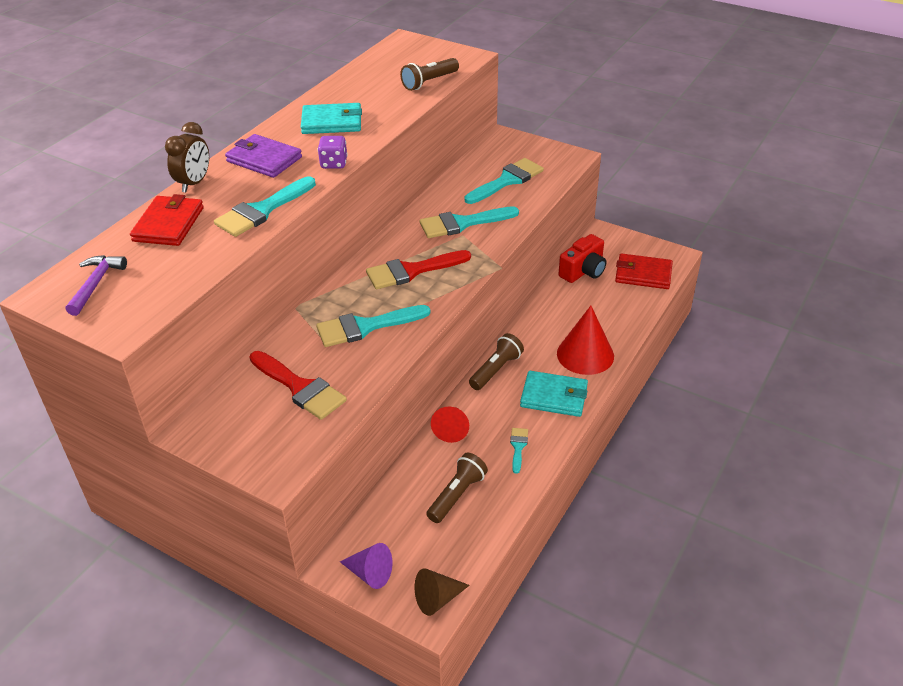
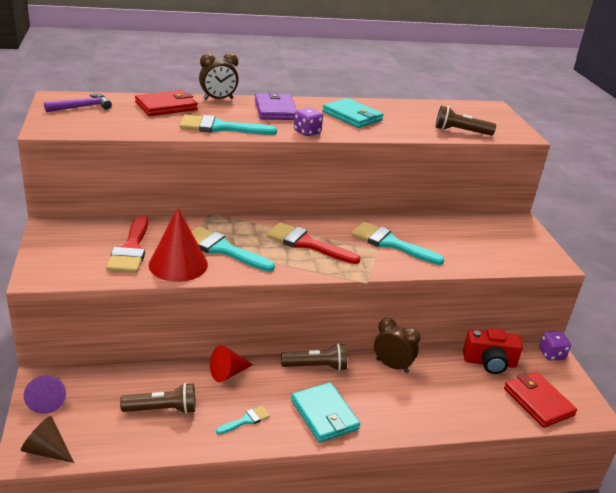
camera: 45 degrees right, 10 degrees down
turquoise brush [465,158,544,204] -> none
red cone [557,306,614,375] -> red cone moved to [149,207,208,282]
none -> brown clock [374,318,421,373]
none -> purple dice [539,331,571,361]

